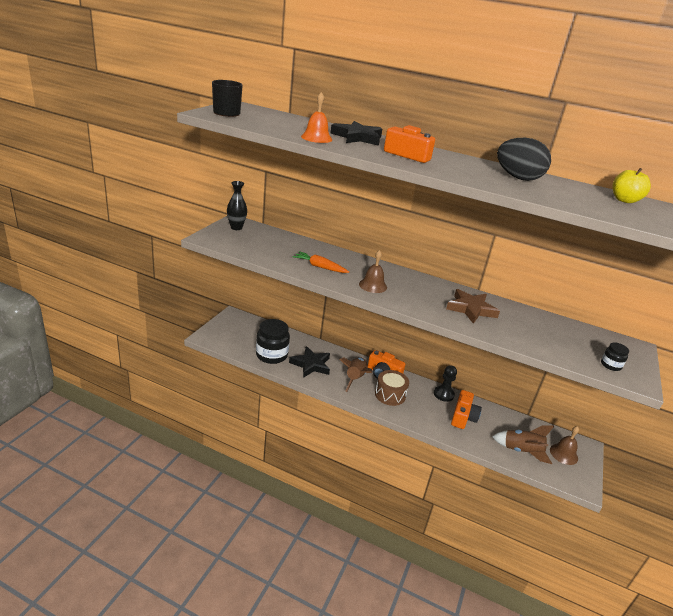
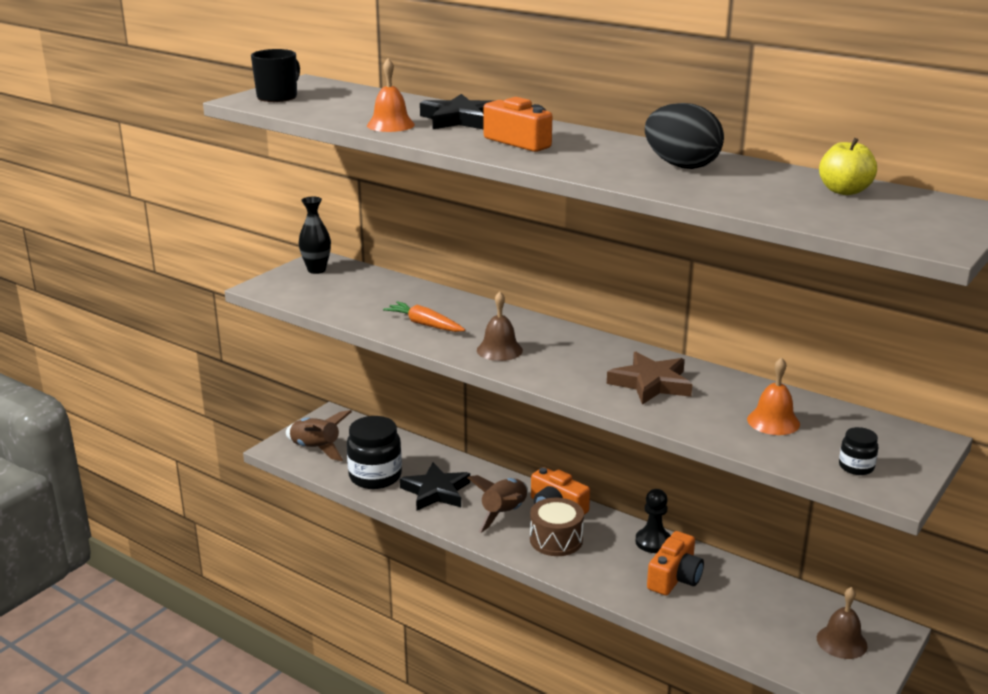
camera: 15 degrees right, 5 degrees down
brown rocket [492,425,554,464] -> brown rocket moved to [286,410,352,461]
none -> orange bell [747,357,800,435]

